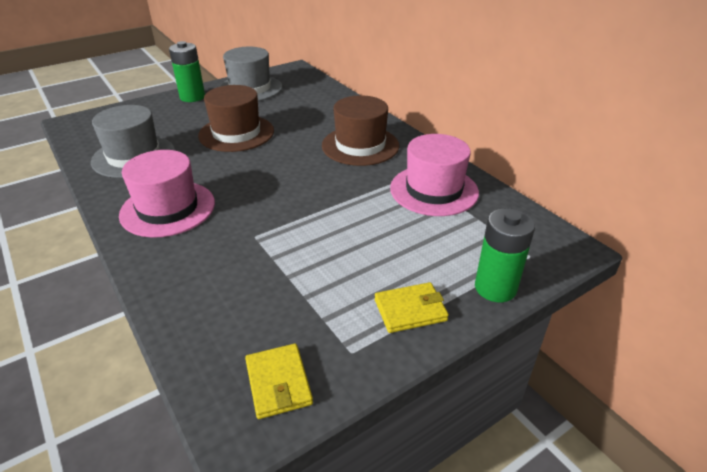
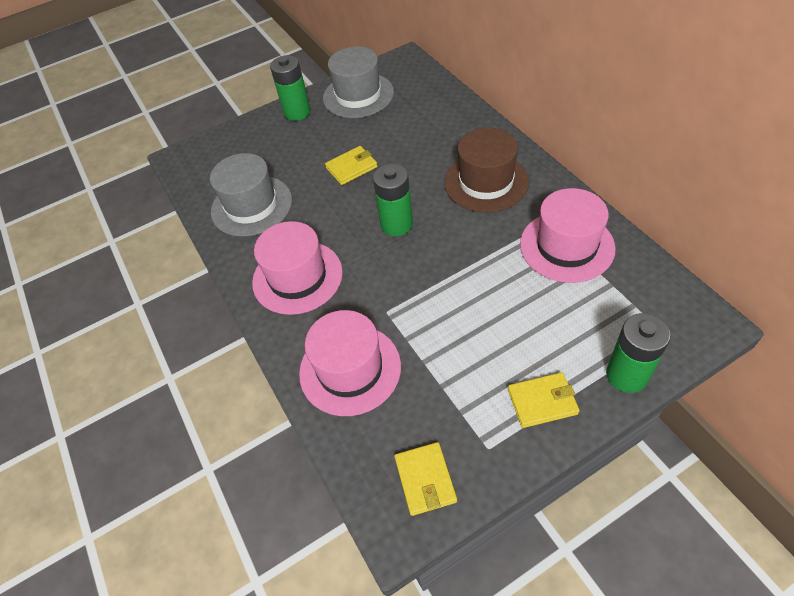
camera: 10 degrees right, 15 degrees up
brown hat [198,85,274,152] -> yellow wallet [325,146,377,185]
none -> pink hat [299,310,401,416]
none -> green battery [373,164,413,236]

